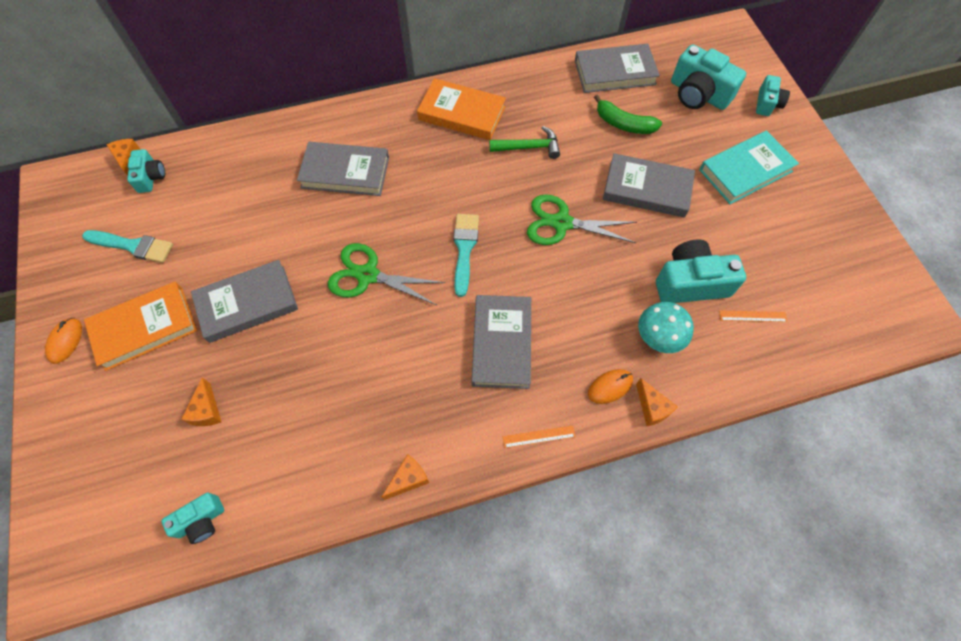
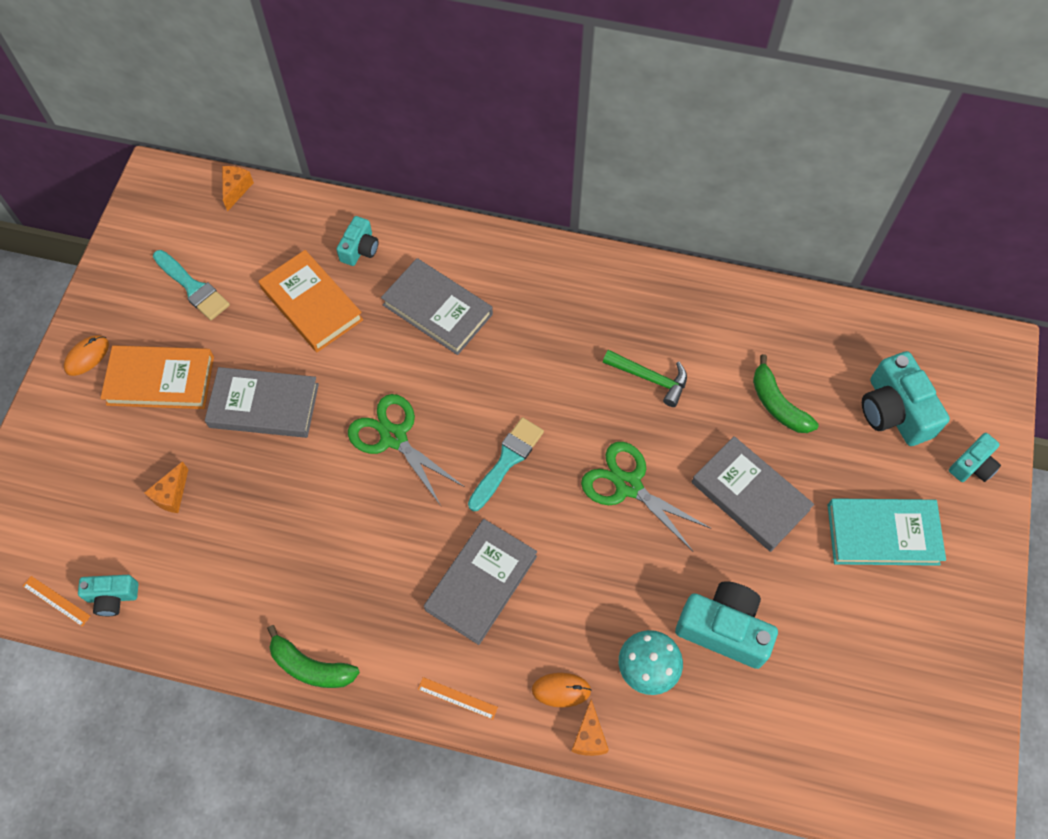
camera: 30 degrees right, 0 degrees up
turquoise camera [127,149,165,193] -> turquoise camera moved to [336,216,379,266]
orange cheese [382,454,429,500] -> green banana [267,625,360,688]
orange book [417,78,506,140] -> orange book moved to [259,250,364,352]
grey book [575,44,660,93] -> none
orange ruler [719,310,787,322] -> orange ruler moved to [23,576,91,627]

